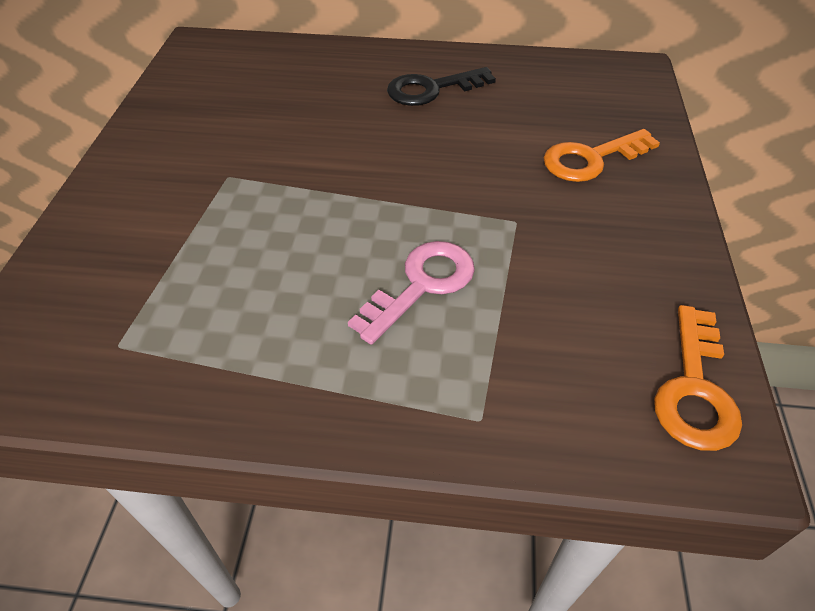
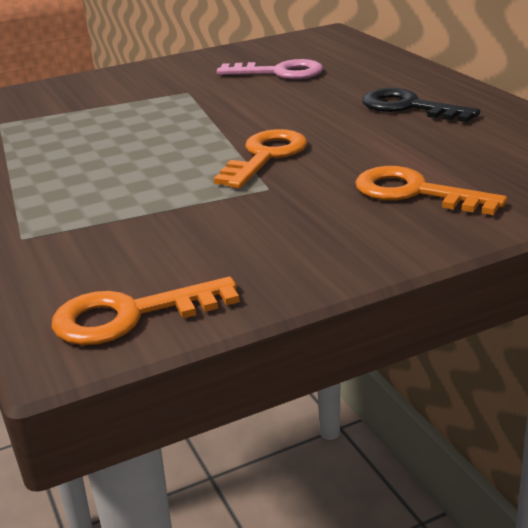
camera: 60 degrees right, 20 degrees down
pink key [348,241,475,345] -> pink key moved to [217,59,323,79]
none -> orange key [214,129,307,189]

